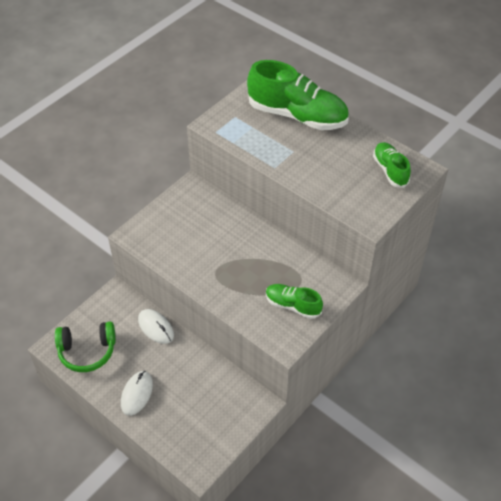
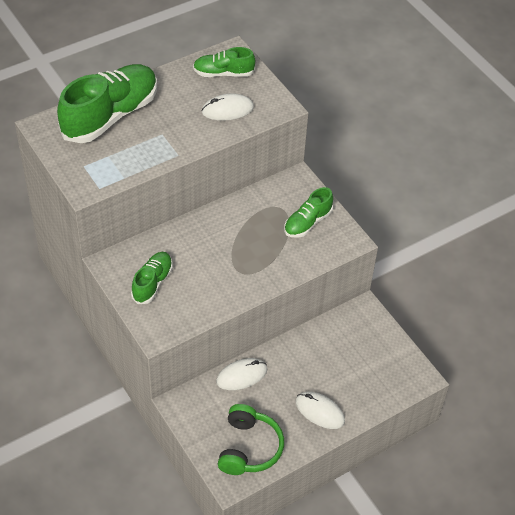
camera: 75 degrees left, 0 degrees up
none -> green shoe [131,252,173,304]
none -> white mouse [201,93,254,121]

